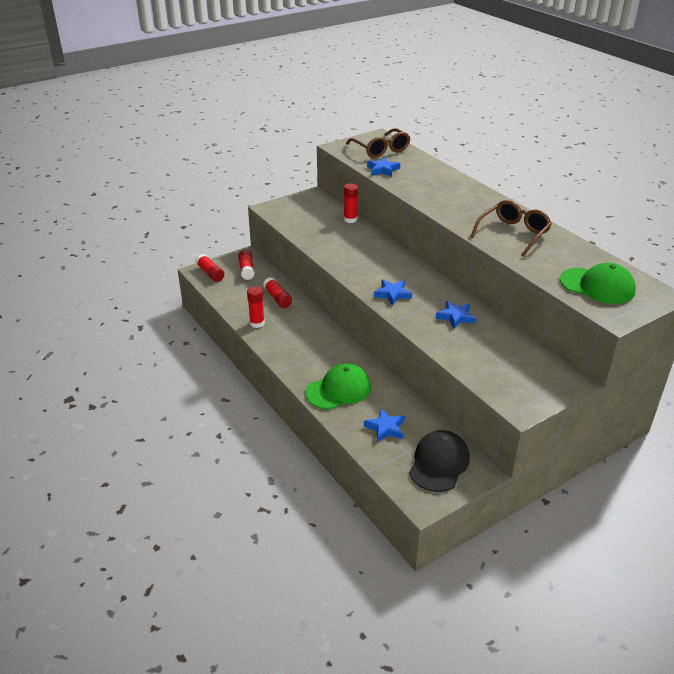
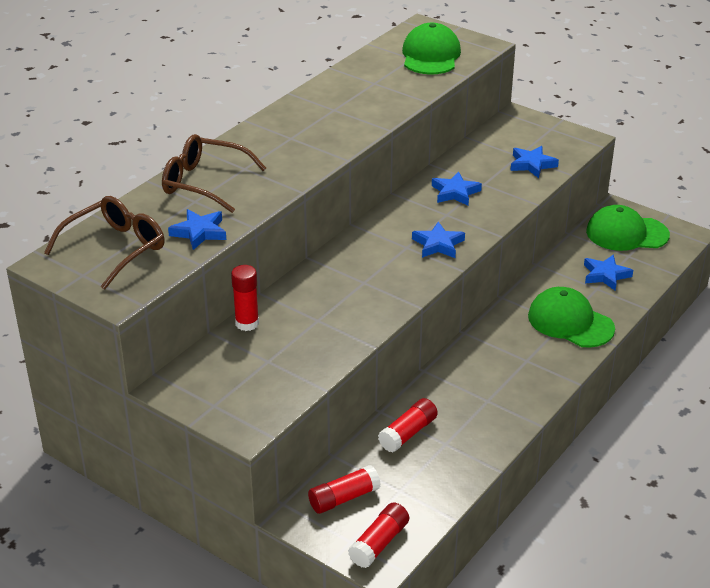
camera: 110 degrees left, 0 degrees up
red glue stick [247,286,265,328] -> none
black cap [409,430,470,492] -> green cap [586,205,670,251]
brown glasses [471,200,552,257] -> brown glasses moved to [162,134,266,213]
none -> blue star [510,146,559,178]

